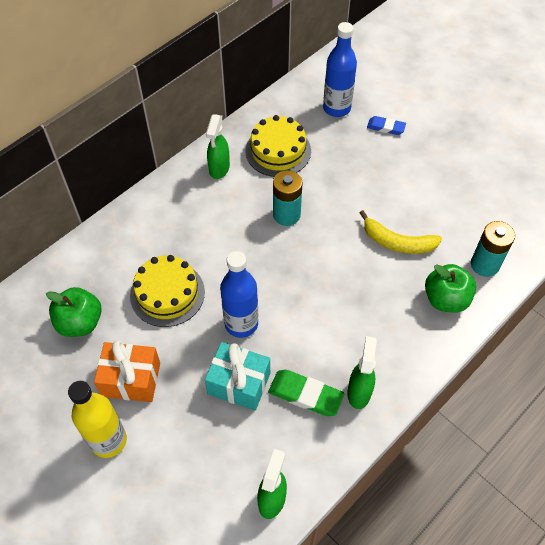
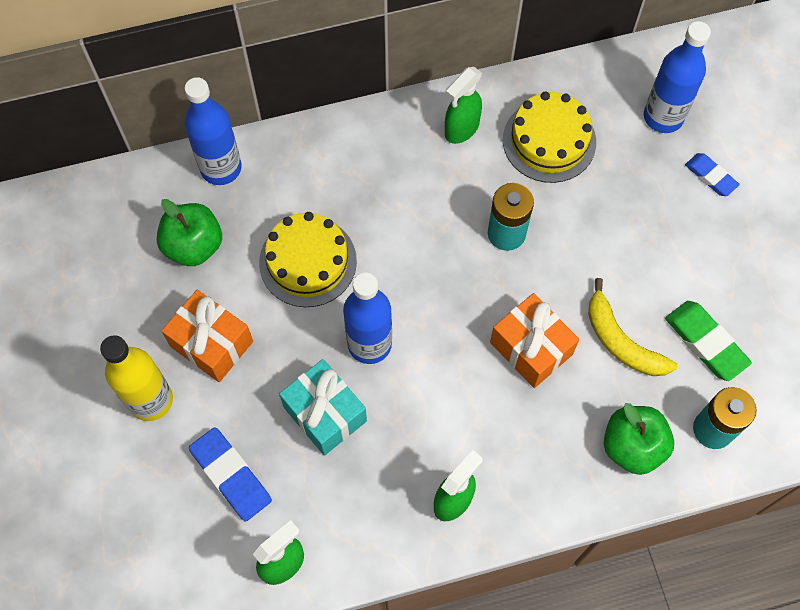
camera: 30 degrees right, 10 degrees up
green eraser [268,370,344,416] -> green eraser moved to [665,301,752,381]
none -> blue bottle [184,77,242,185]
none -> blue eraser [189,427,272,521]
none -> orange gift [490,293,579,388]

